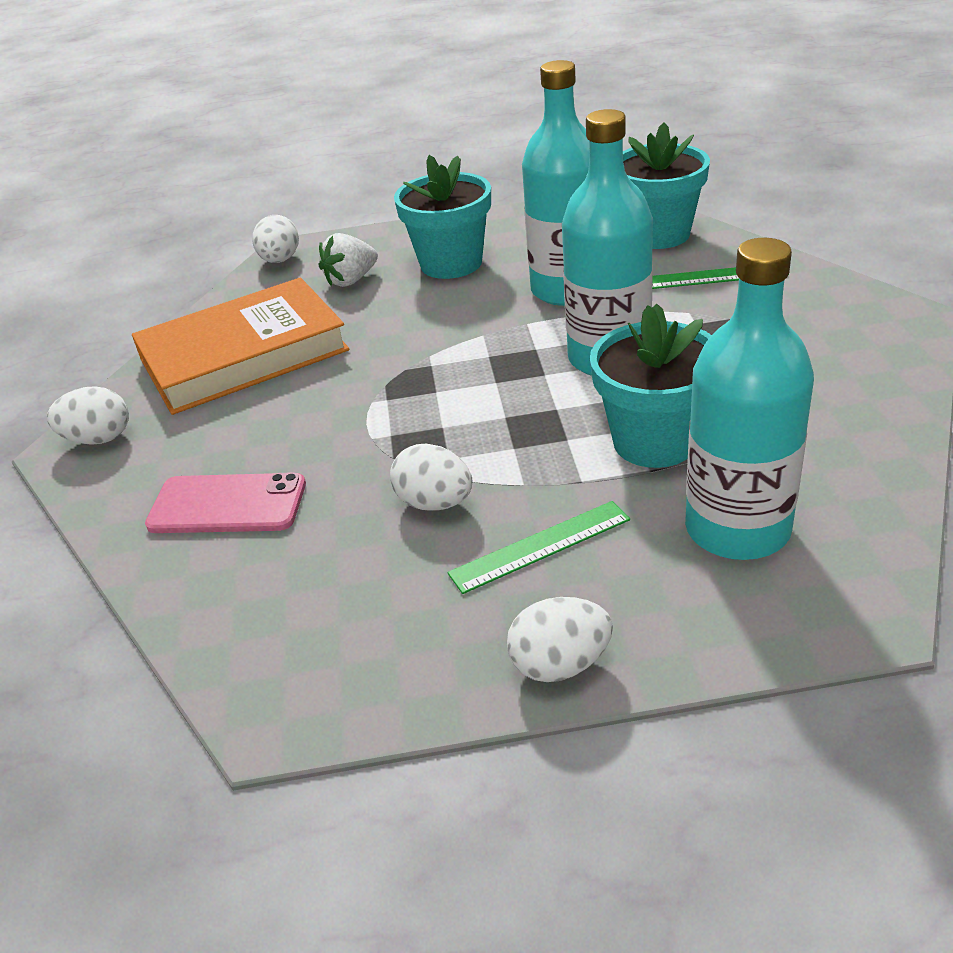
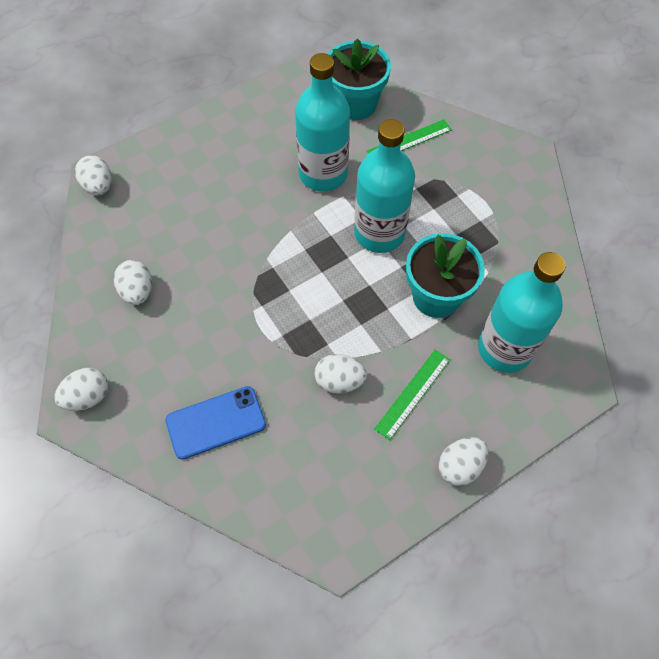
camera: 30 degrees left, 25 degrees up
orange book [132,277,349,415] -> white egg [114,260,152,305]
pink phone [145,472,306,533] -> blue phone [165,386,266,460]
white strawberry [319,233,378,287] -> none
turquoise flower pot [394,155,491,279] -> none

